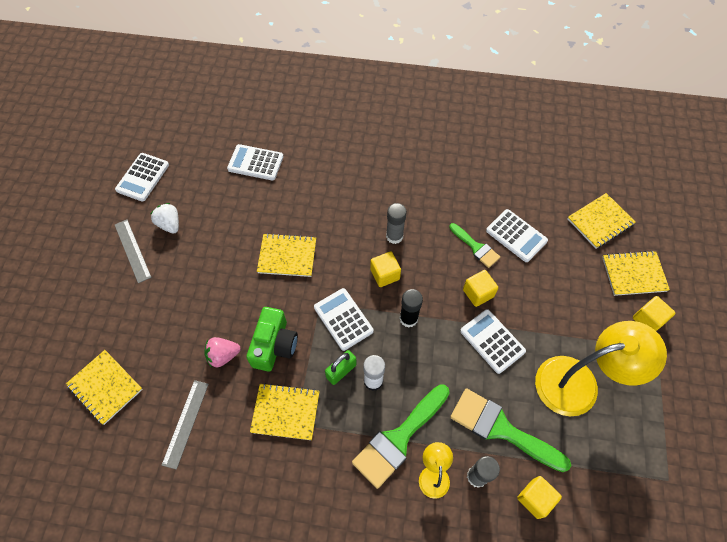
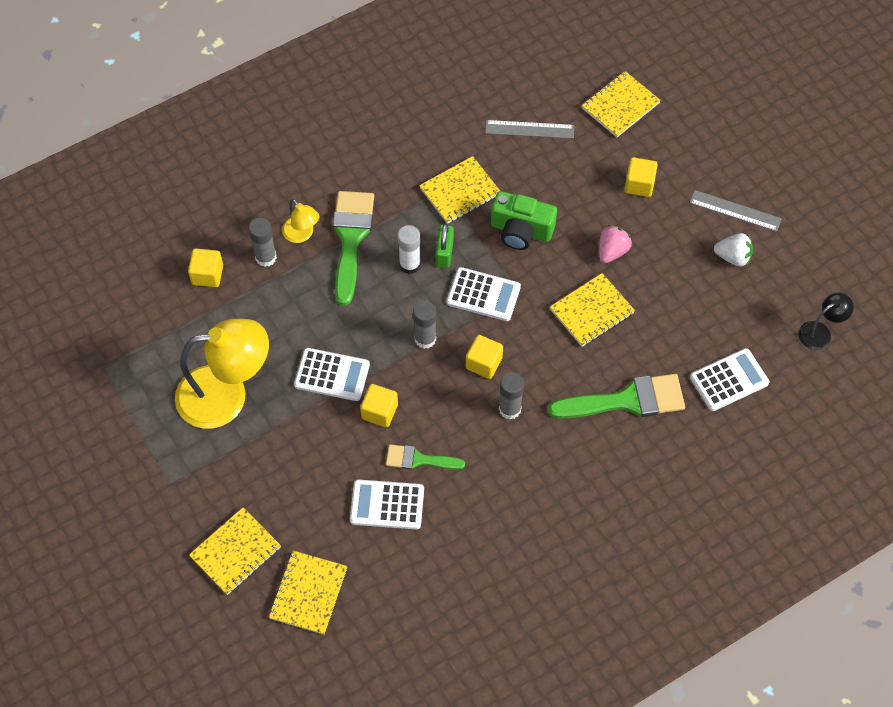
camera: 140 degrees right, 0 degrees up
yellow notebook [66,350,143,425] -> yellow notebook turned 45 degrees counterclockwise [582,71,661,137]
white calculator [115,153,169,202] -> none
grey ruler [162,380,209,470] -> grey ruler turned 60 degrees counterclockwise [485,120,574,139]
pink strawberry [204,337,241,367] -> pink strawberry moved to [599,225,632,263]
green camera [246,307,298,371] -> green camera turned 45 degrees counterclockwise [491,191,557,250]
black glue stick [400,289,423,327] -> grey glue stick [413,301,437,349]
green brush [450,388,571,472] -> green brush moved to [548,374,685,419]
yellow lamp [535,321,667,416] -> yellow lamp turned 135 degrees counterclockwise [175,319,269,429]
yellow cube [633,296,675,331] -> yellow cube moved to [624,157,658,197]
none -> black lamp [798,292,854,350]

